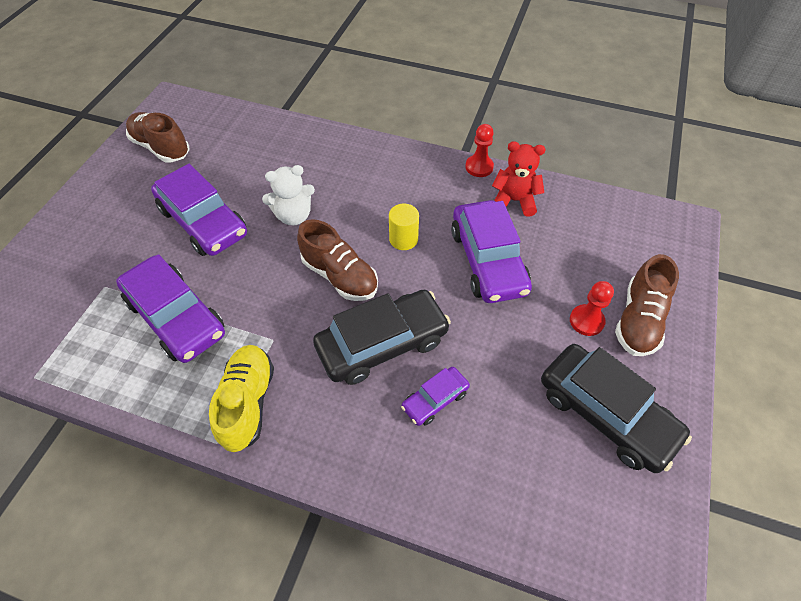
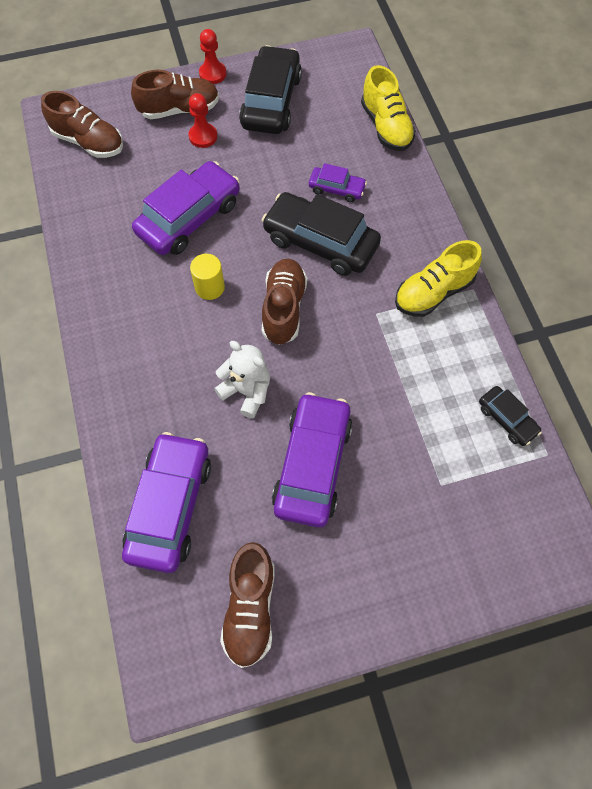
camera: 125 degrees left, 10 degrees up
purple car [116,254,225,363] -> purple car moved to [122,432,211,573]
red pawn [465,124,494,177] -> red pawn moved to [199,29,227,84]
red teddy bear [492,141,545,217] -> none
none -> brown shoe [41,91,123,158]
none -> yellow shoe [361,65,416,151]
none -> black car [479,386,542,446]

